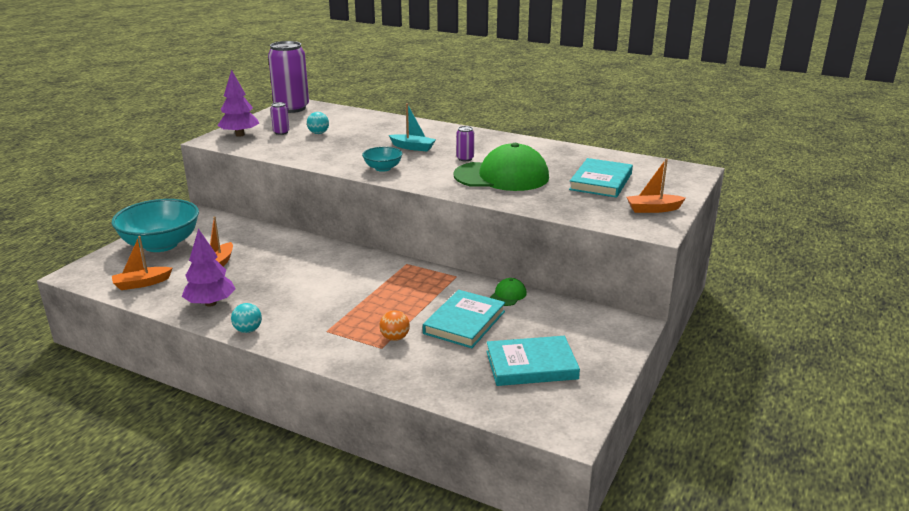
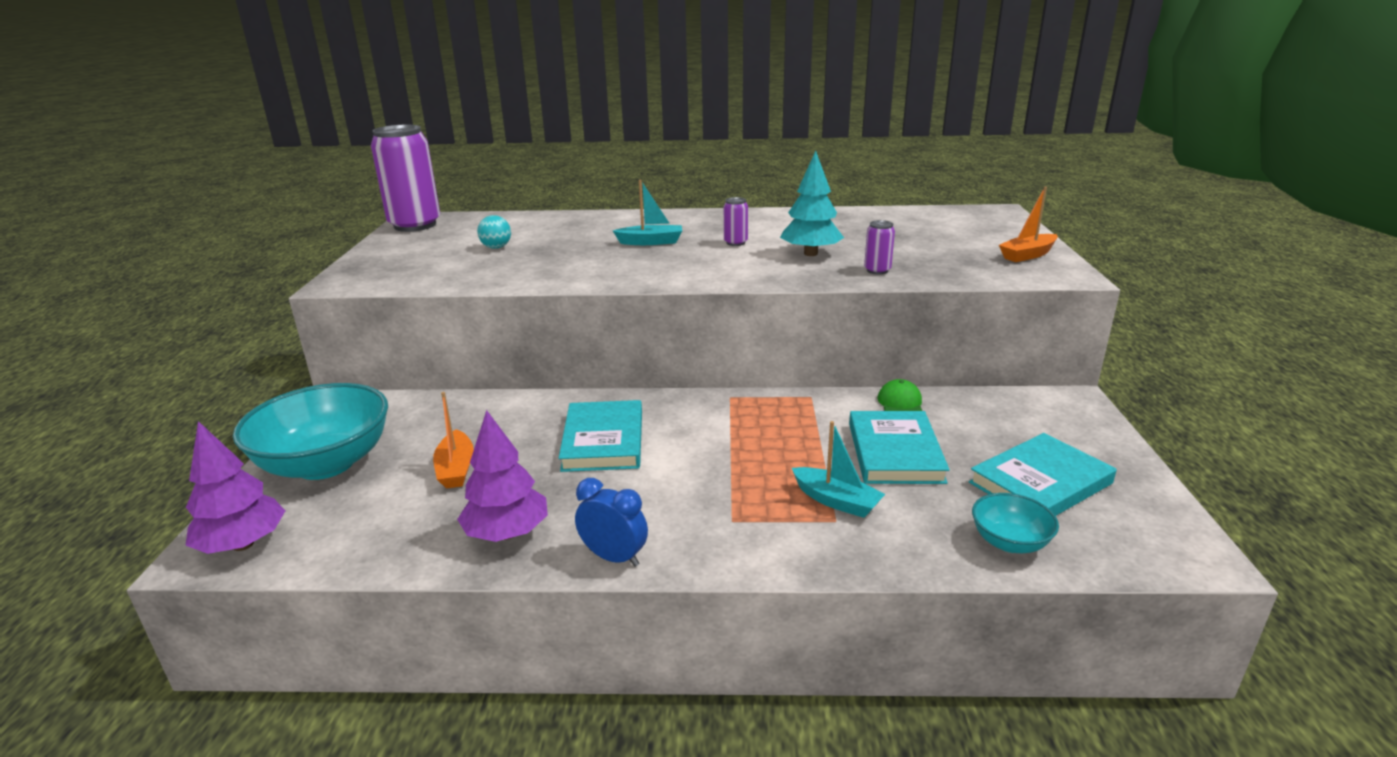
camera: 25 degrees left, 0 degrees up
orange boat [112,236,173,290] -> none
purple tree [217,69,259,137] -> purple tree moved to [185,421,285,554]
turquoise ball [231,303,262,333] -> blue clock [575,478,648,567]
purple can [271,102,289,135] -> purple can moved to [864,220,895,274]
turquoise bowl [362,147,403,172] -> turquoise bowl moved to [972,493,1059,553]
orange ball [379,311,410,341] -> turquoise boat [792,421,885,518]
green cap [453,143,549,191] -> turquoise tree [780,151,844,256]
turquoise book [569,158,633,198] -> turquoise book moved to [559,400,642,472]

